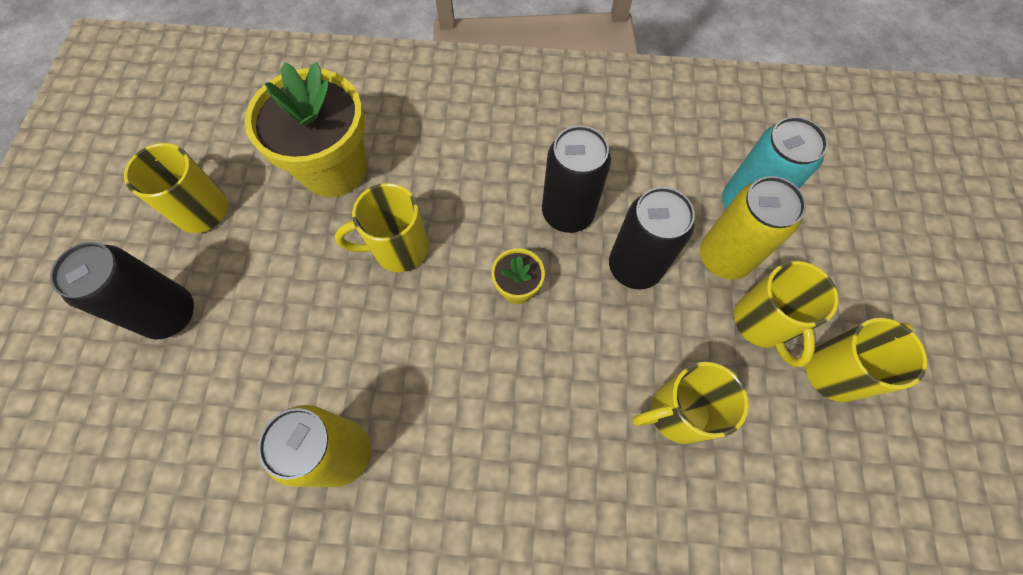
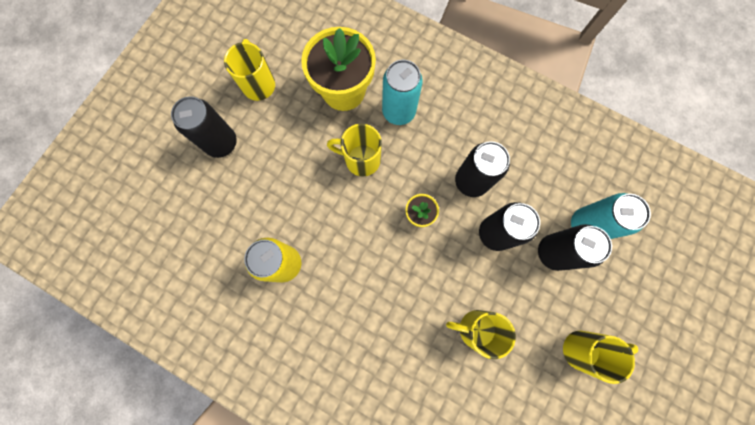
camera: 25 degrees right, 10 degrees up
yellow can [700,176,806,280] -> black can [538,224,612,271]
yellow mug [734,261,839,367] -> none
none -> turquoise can [382,60,423,125]

